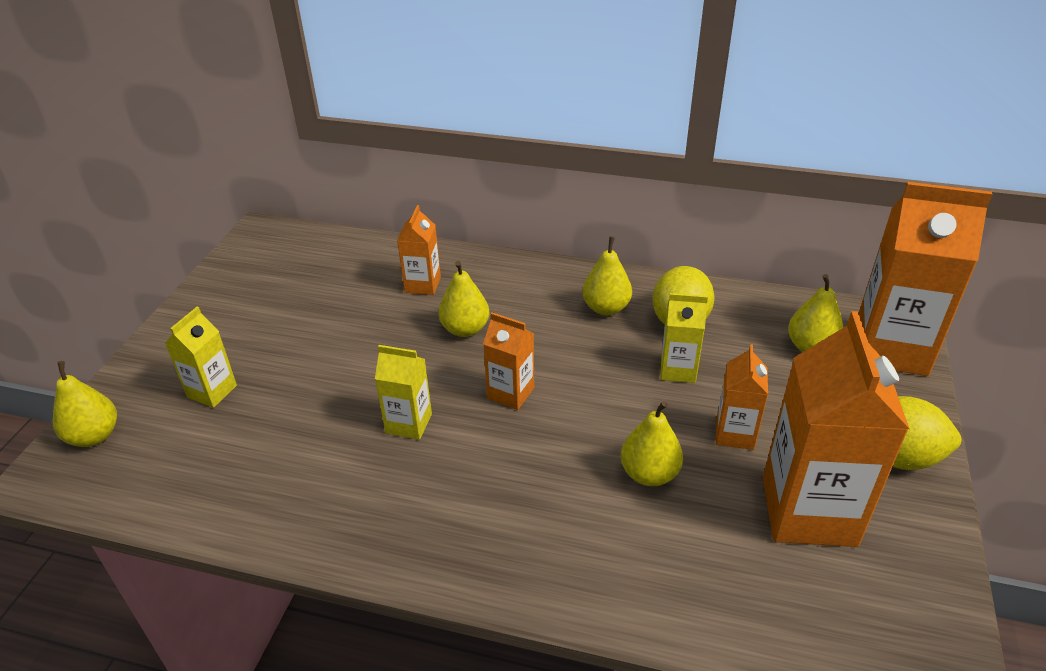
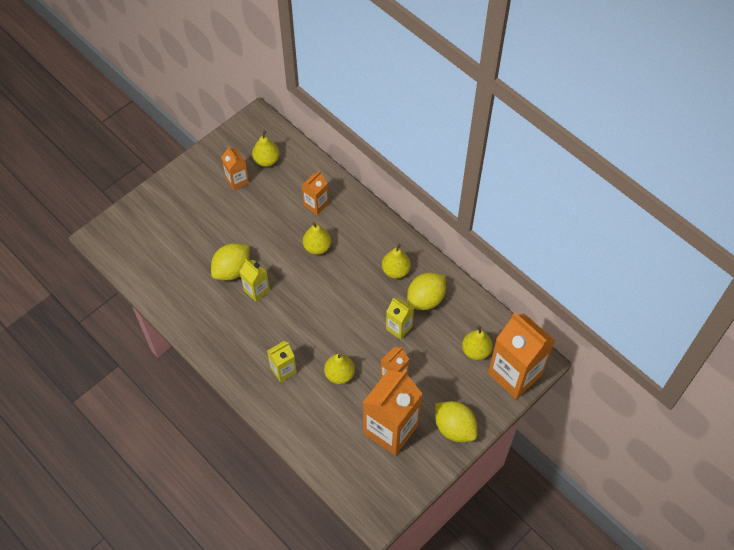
camera: 30 degrees right, 20 degrees up
yellow pear [53,361,117,447] -> yellow pear moved to [252,131,279,167]
yellow carton [165,307,237,408] -> yellow carton moved to [267,341,297,383]
orange carton [483,313,534,410] -> orange carton moved to [221,146,249,191]
none -> yellow lemon [211,243,250,281]

